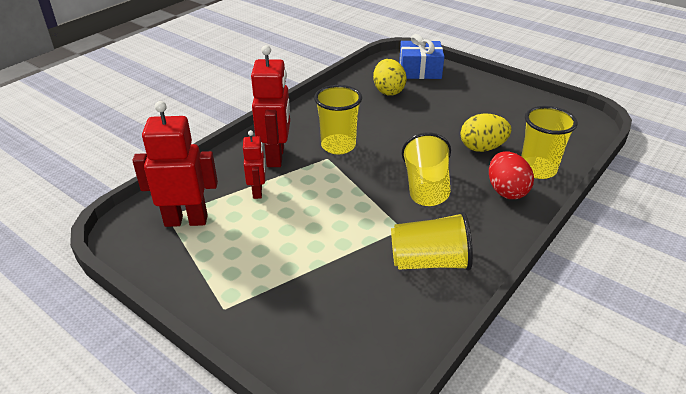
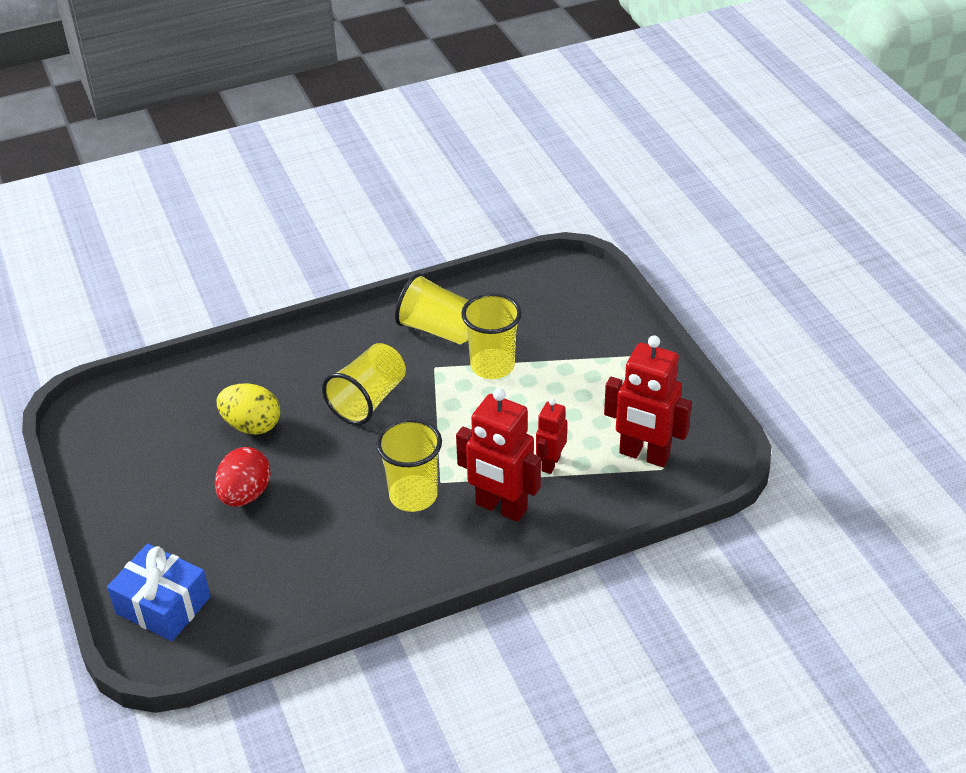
camera: 150 degrees left, 5 degrees up
red robot [251,45,290,167] -> red robot turned 90 degrees counterclockwise [456,388,541,522]
yellow egg [373,59,406,96] -> none
red egg [489,151,534,199] -> red egg moved to [215,447,271,507]
yellow cup [521,106,577,179] -> yellow cup moved to [461,293,522,379]

